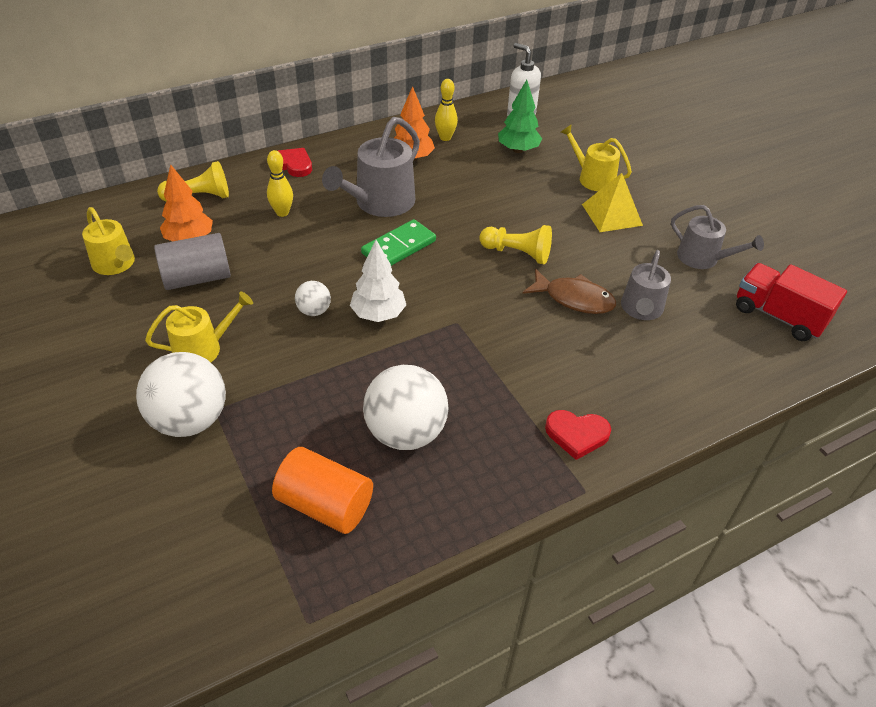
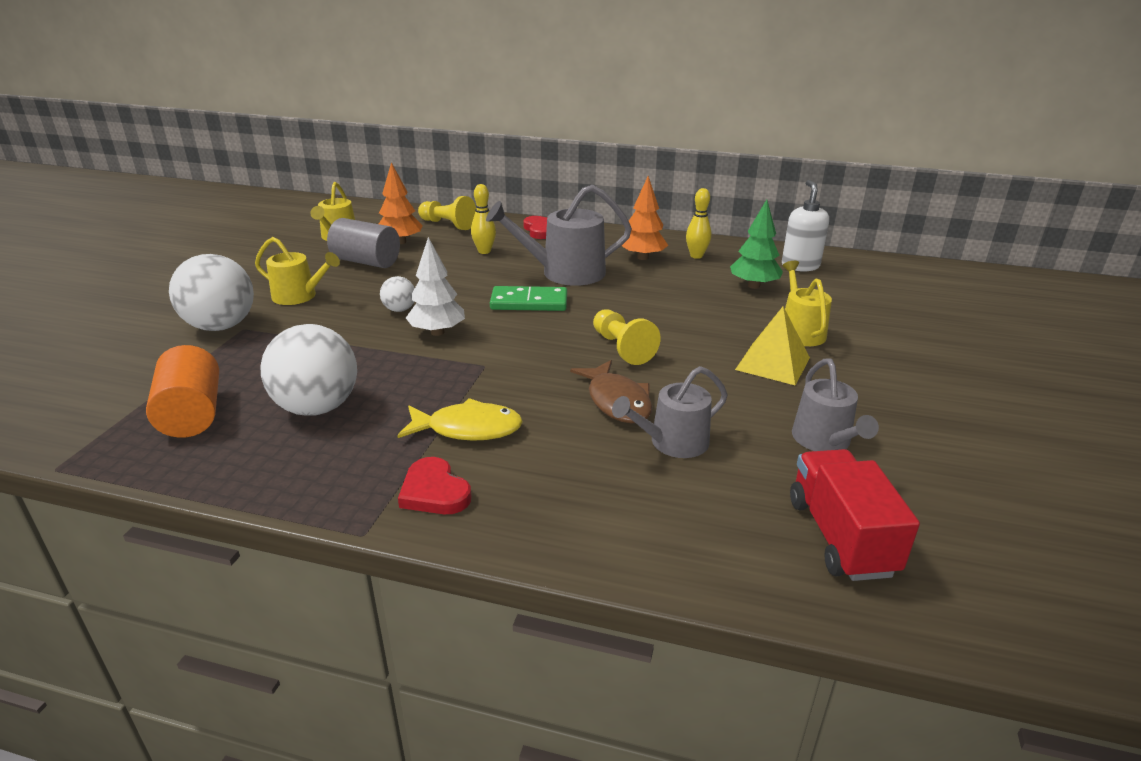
camera: 45 degrees right, 15 degrees down
none -> yellow fish [397,398,523,441]

